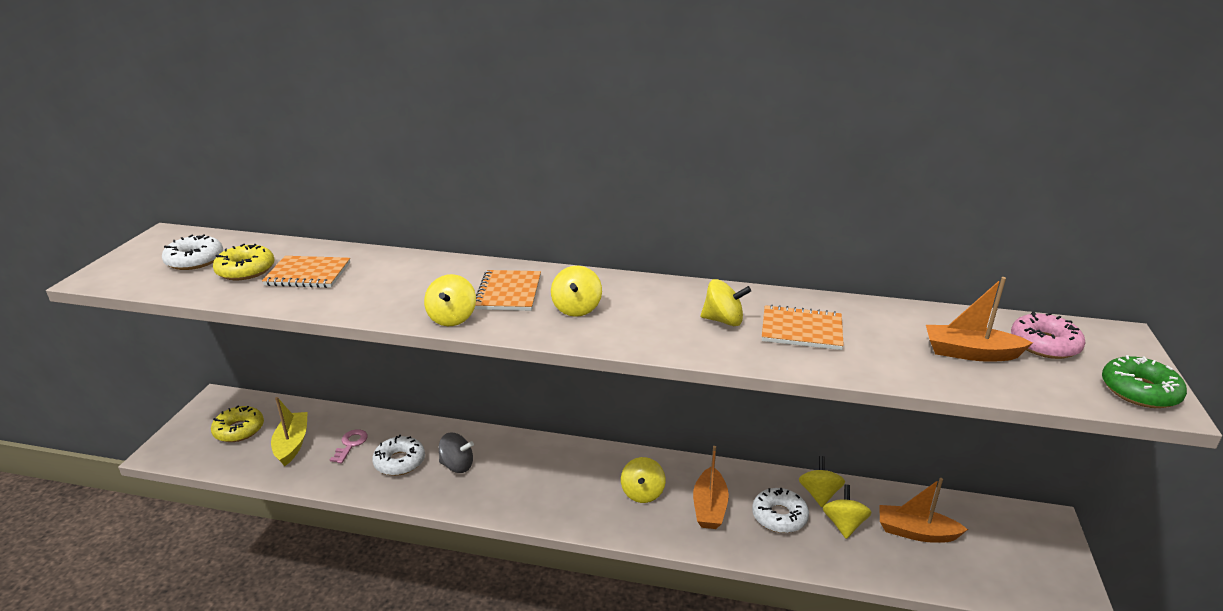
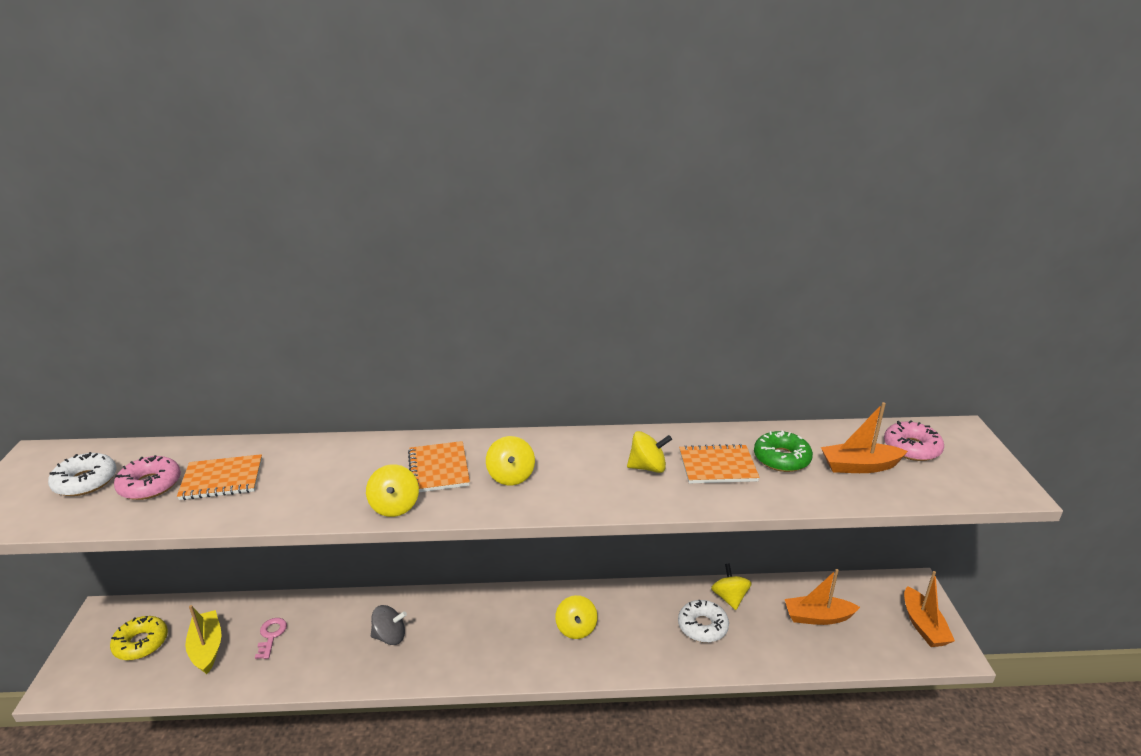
camera: 15 degrees left, 0 degrees up
yellow donut [213,244,275,280] -> pink donut [114,455,181,500]
white donut [372,435,425,476] -> none
orange boat [693,446,729,529] -> orange boat moved to [904,571,955,647]
yellow spinning top [822,485,872,539] -> none
green donut [1102,355,1187,408] -> green donut moved to [754,431,813,472]

